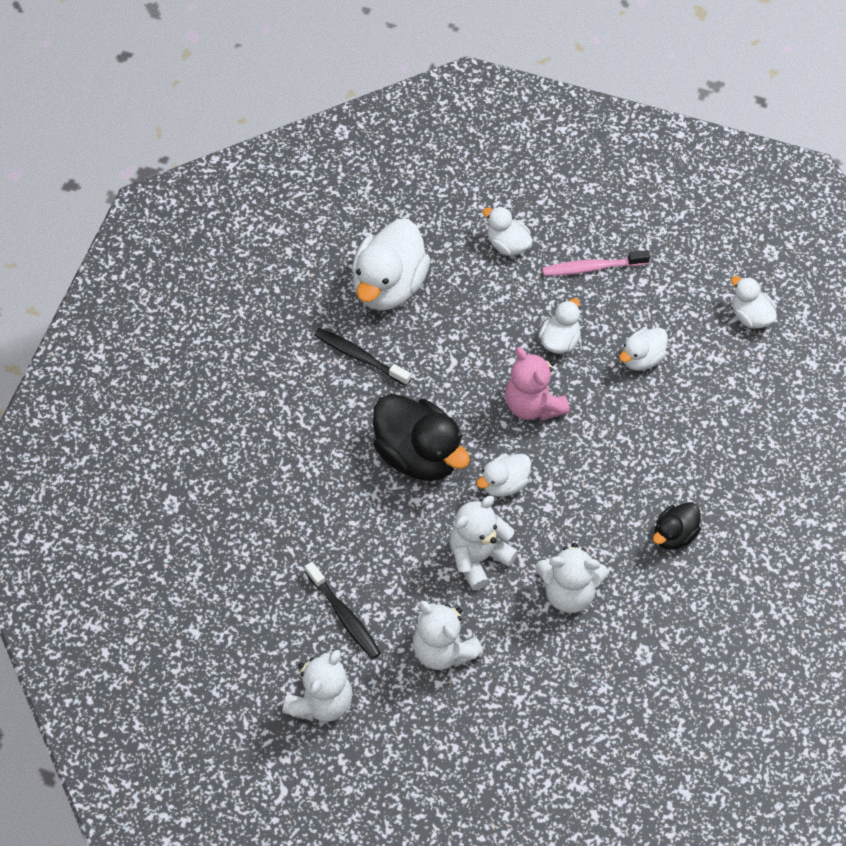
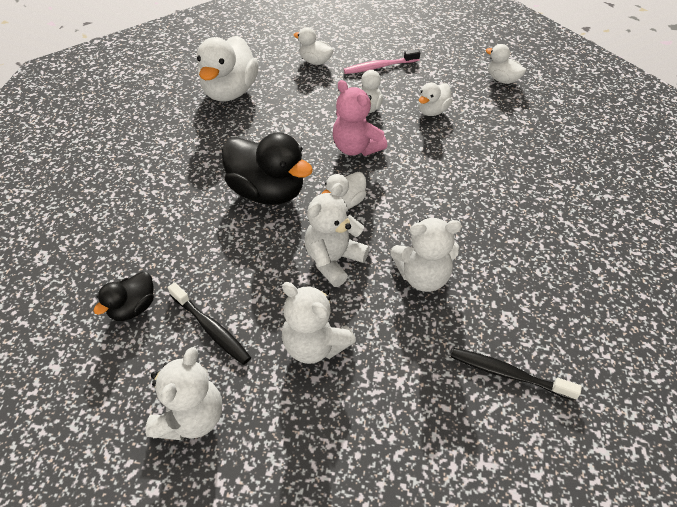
camera: 10 degrees left, 10 degrees down
black toothbrush [314,328,411,386] -> black toothbrush moved to [451,348,582,401]
black duck [653,502,701,550] -> black duck moved to [94,272,154,321]

